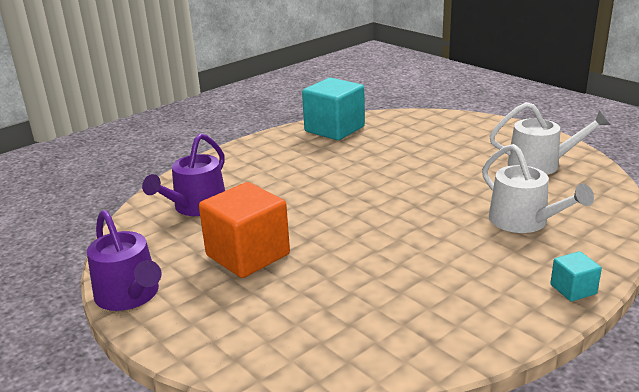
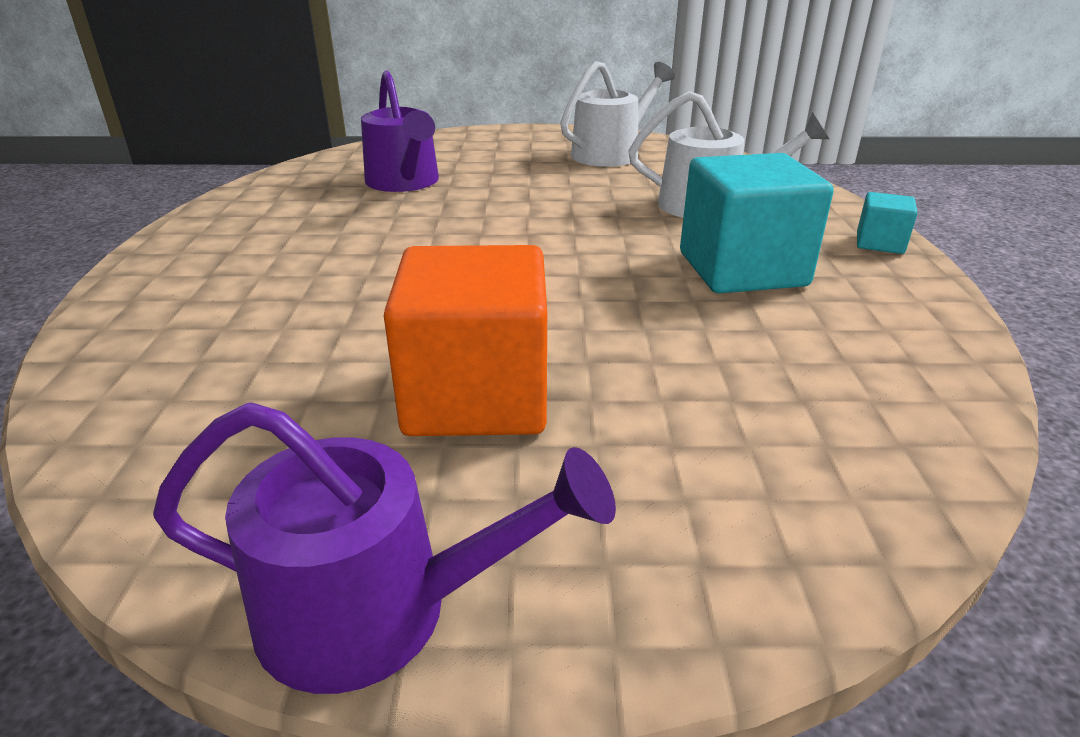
camera: 50 degrees left, 5 degrees up
purple watering can [142,133,225,216] -> purple watering can moved to [361,71,439,192]
turquoise cube [302,78,365,140] -> turquoise cube moved to [680,153,834,293]

